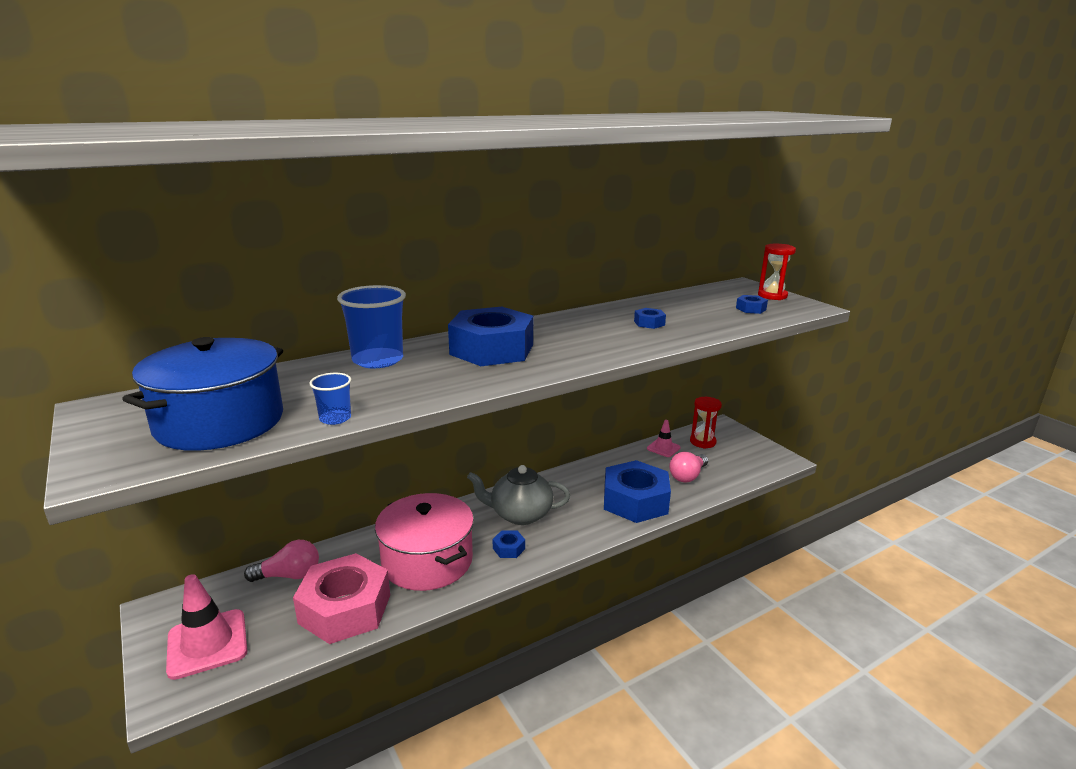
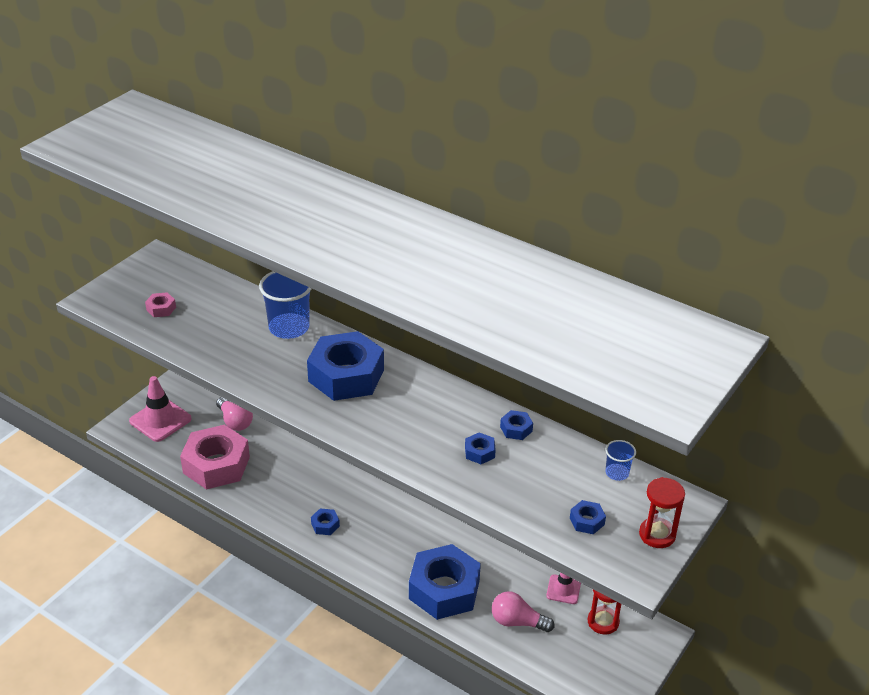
camera: 65 degrees right, 15 degrees up
blue pot [122,337,283,451] -> pink nut [145,292,176,317]
blue cup [309,373,352,425] -> blue cup moved to [605,440,636,481]
pink pot [375,493,474,591] -> none
grey teapot [467,465,570,525] -> none
none -> blue nut [500,410,533,440]

